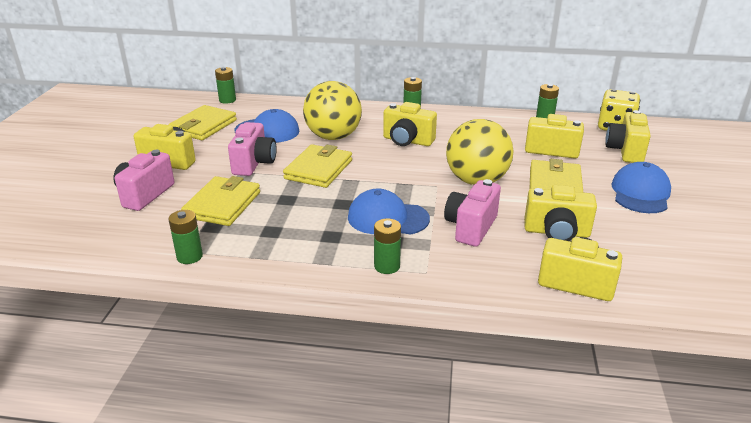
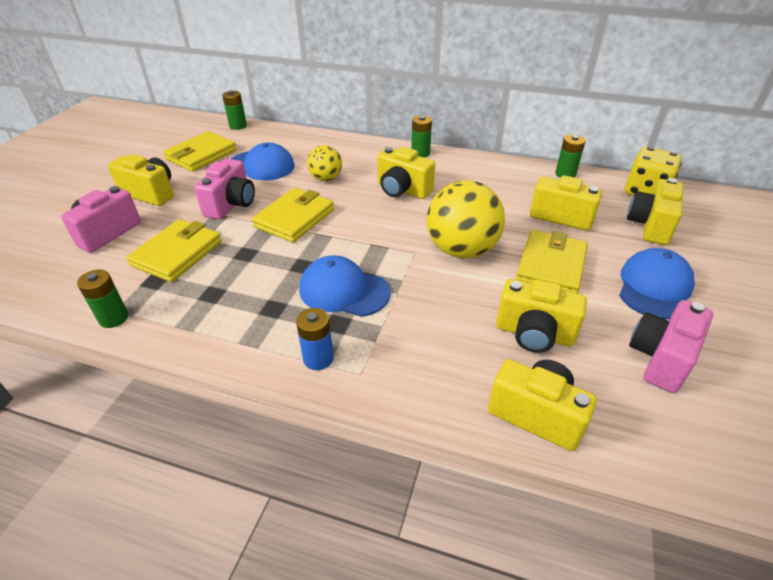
camera: 10 degrees right, 10 degrees up
yellow ball [303,81,362,140] -> yellow ball [307,145,342,181], size x0.56
green battery [374,218,401,274] -> blue battery [296,308,333,370]
pink camera [444,179,501,247] -> pink camera moved to [629,300,713,393]

